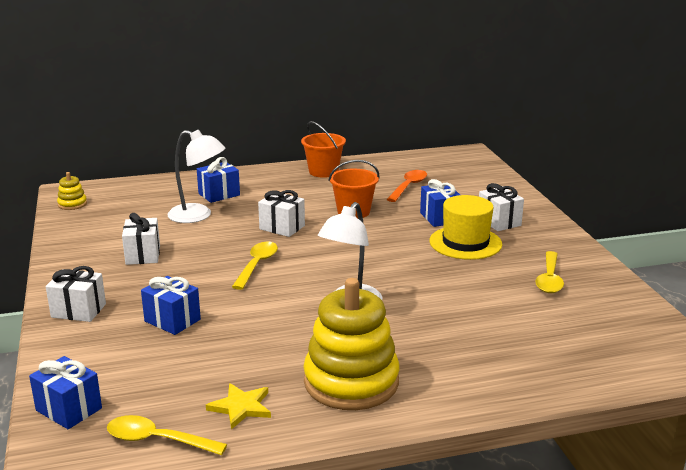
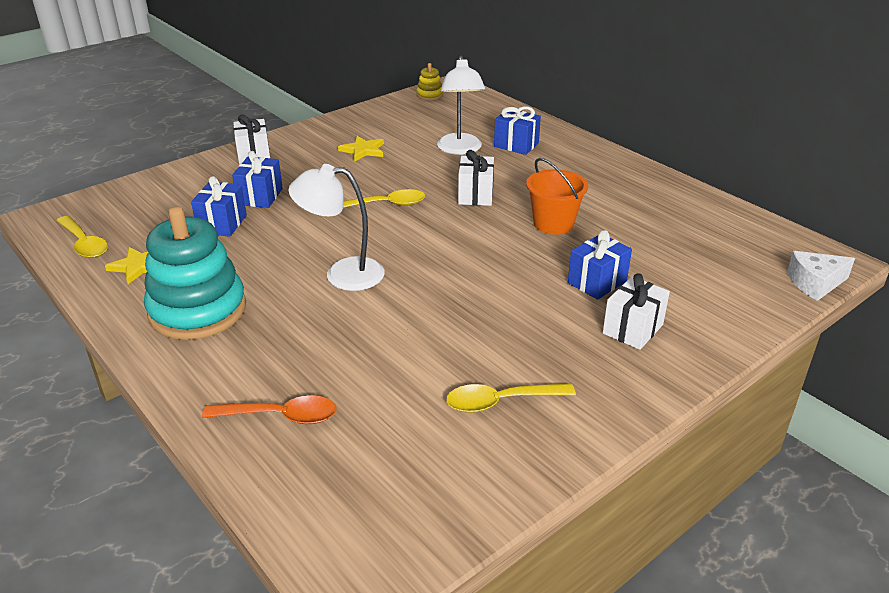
camera: 65 degrees right, 10 degrees up
blue gift [29,356,102,429] -> blue gift moved to [191,176,247,237]
yellow spoon [107,415,227,455] -> yellow spoon turned 150 degrees clockwise [56,216,108,258]
white gift [122,213,160,265] -> yellow star [338,136,384,162]
orange bucket [301,121,346,178] -> none
yellow stacking toy [303,278,399,410] -> turquoise stacking toy [144,206,246,340]
orange spoon [387,170,427,202] -> orange spoon moved to [202,395,337,424]
yellow hat [430,195,502,260] -> none
none -> white cheese [787,251,855,301]

